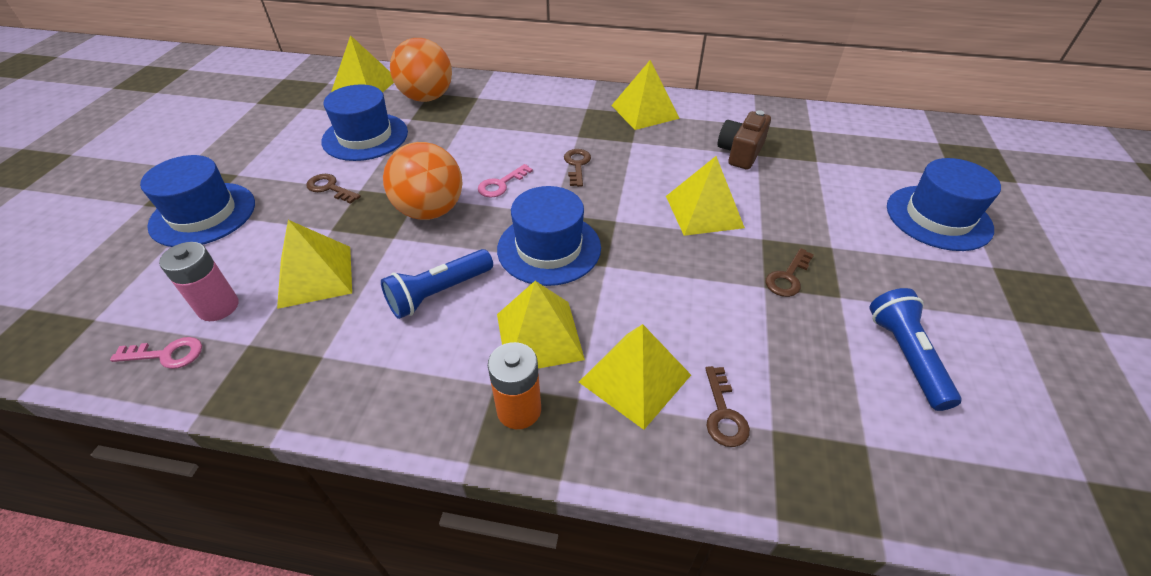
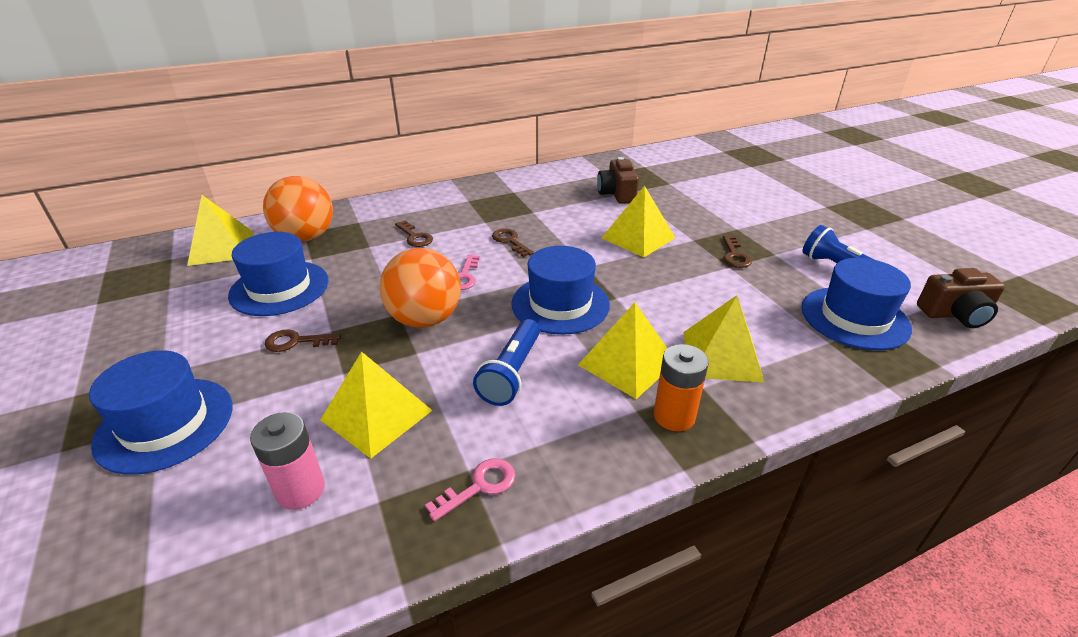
camera: 35 degrees left, 10 degrees down
pink key [110,337,202,369] -> pink key moved to [425,458,515,521]
yellow pyramid [611,60,680,130] -> none
brown key [705,366,750,447] -> brown key moved to [395,220,433,247]
blue hat [887,158,1001,251] -> blue hat moved to [801,258,912,350]
none -> brown camera [917,268,1005,328]

